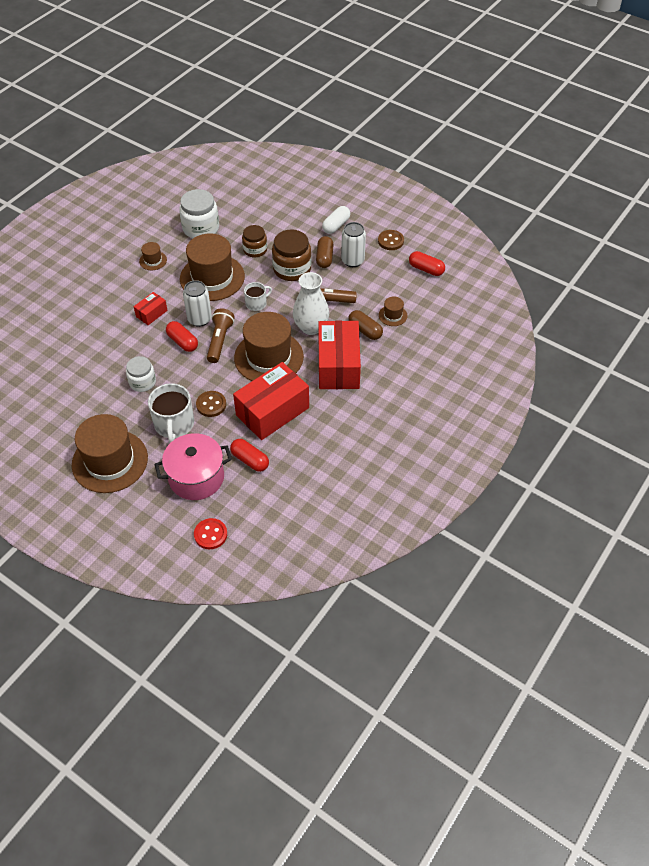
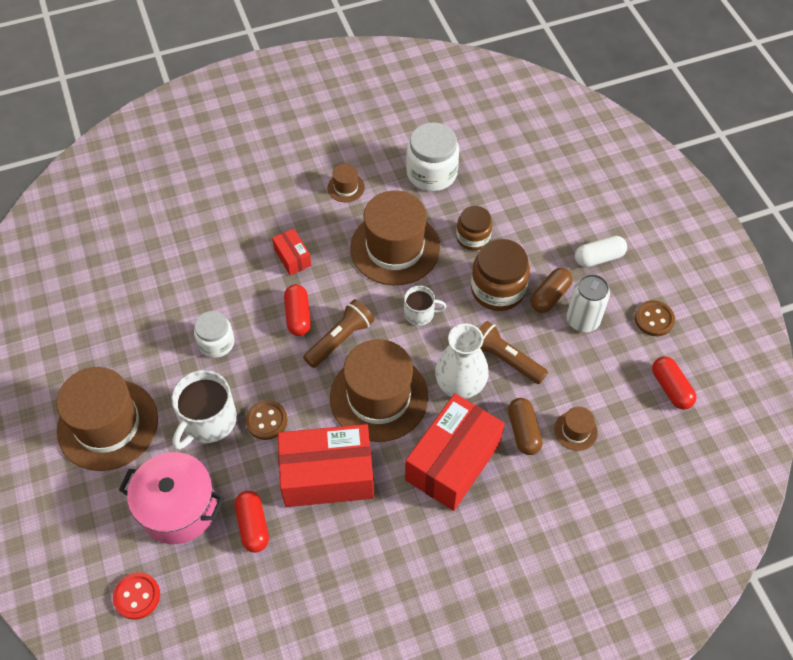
camera: 35 degrees right, 5 degrees up
red box [134,292,168,325] -> red box turned 75 degrees clockwise [272,228,311,275]
white can [183,280,212,327] -> none

